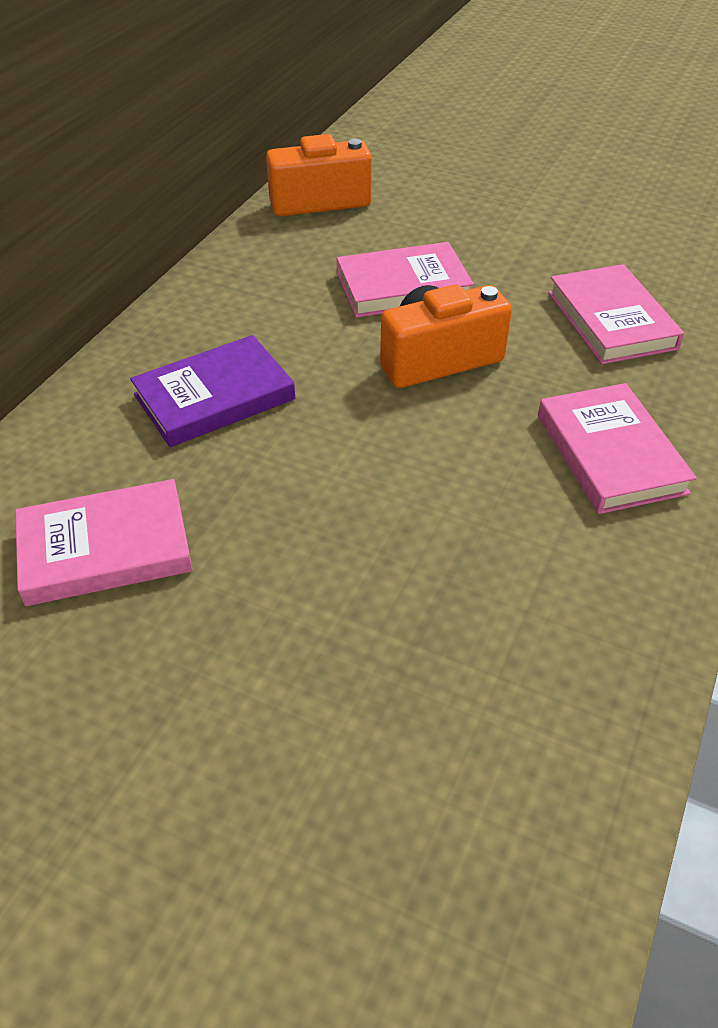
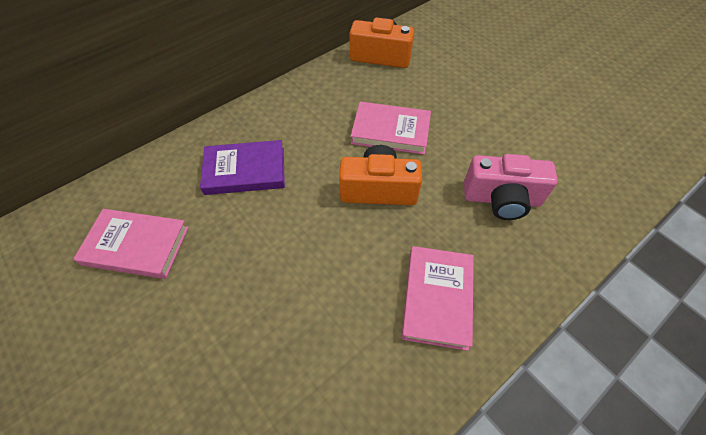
camera: 25 degrees right, 10 degrees up
pink book [548,264,684,364] -> pink camera [464,154,558,220]

